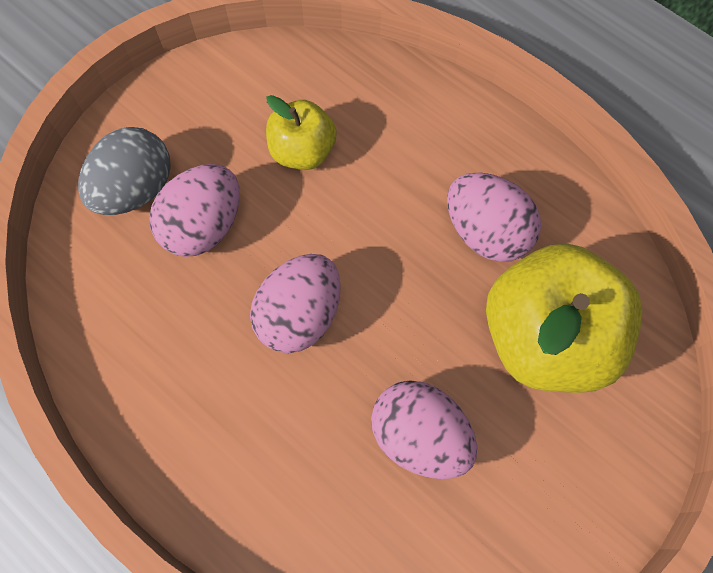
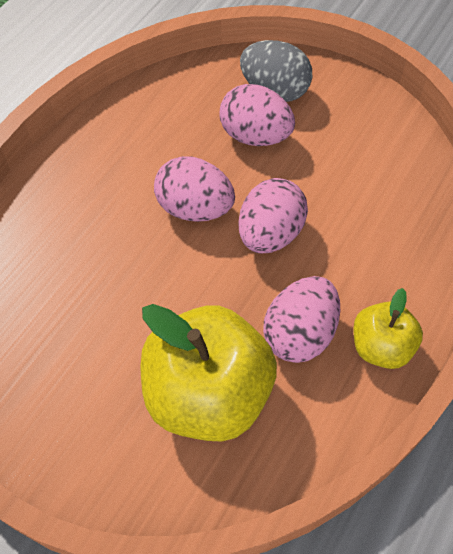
camera: 80 degrees right, 10 degrees down
yellow apple [266,95,337,170] -> yellow apple moved to [353,288,423,369]
pink egg [371,380,477,479] -> pink egg moved to [238,178,308,253]

